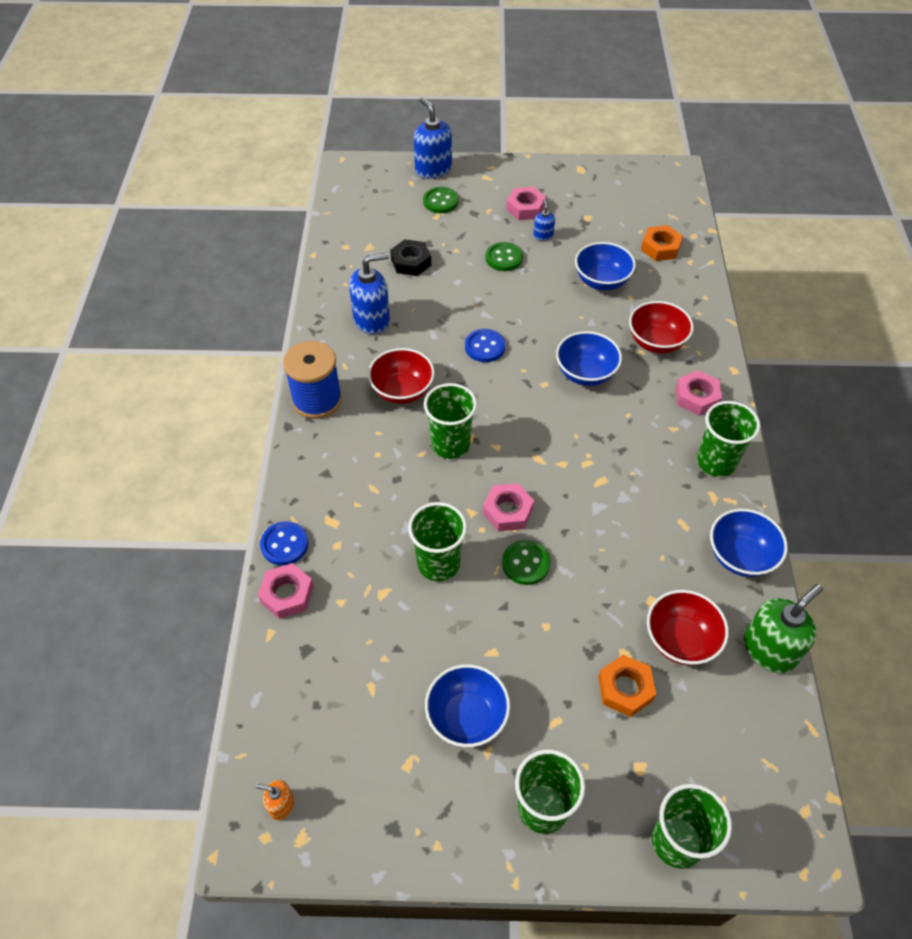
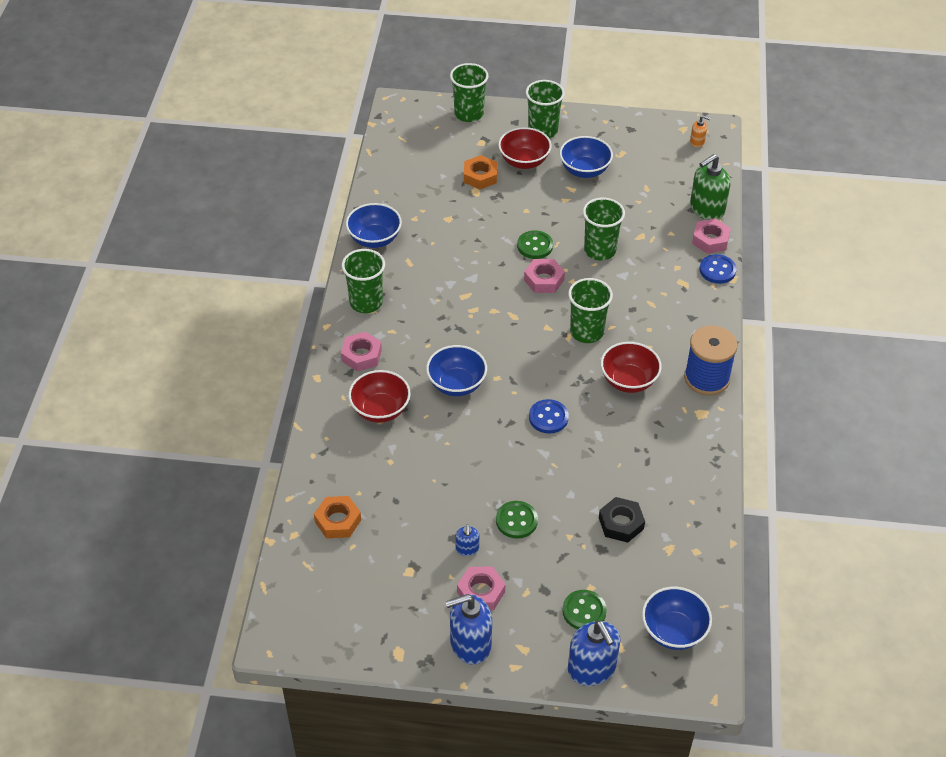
camera: 175 degrees left, 5 degrees down
blue soap dispenser [349,252,390,335] -> blue soap dispenser moved to [446,594,492,665]
blue bowl [575,242,636,291] -> blue bowl moved to [642,587,712,650]
red bowl [647,590,729,665] -> red bowl moved to [498,127,552,169]
green soap dispenser [744,584,823,673] -> green soap dispenser moved to [690,154,731,220]

